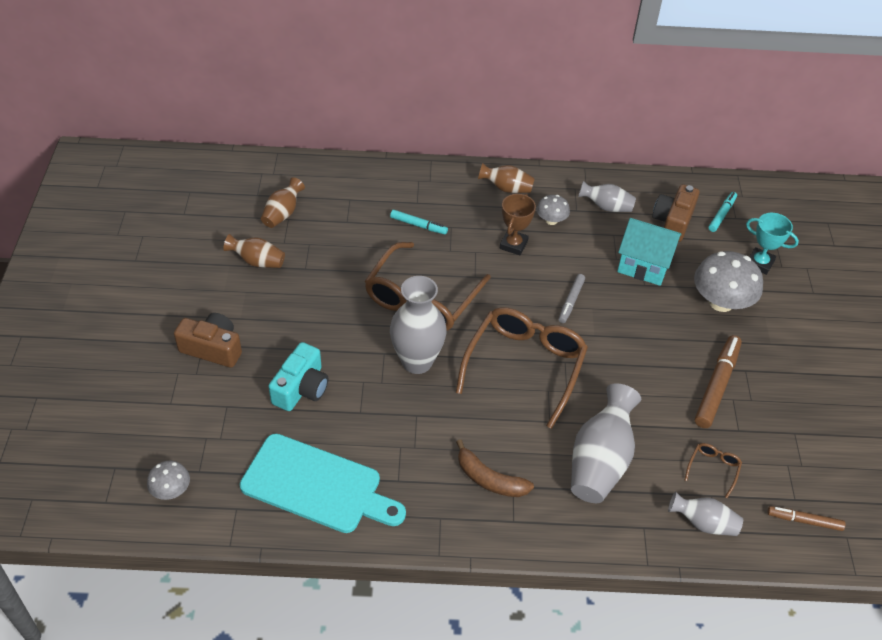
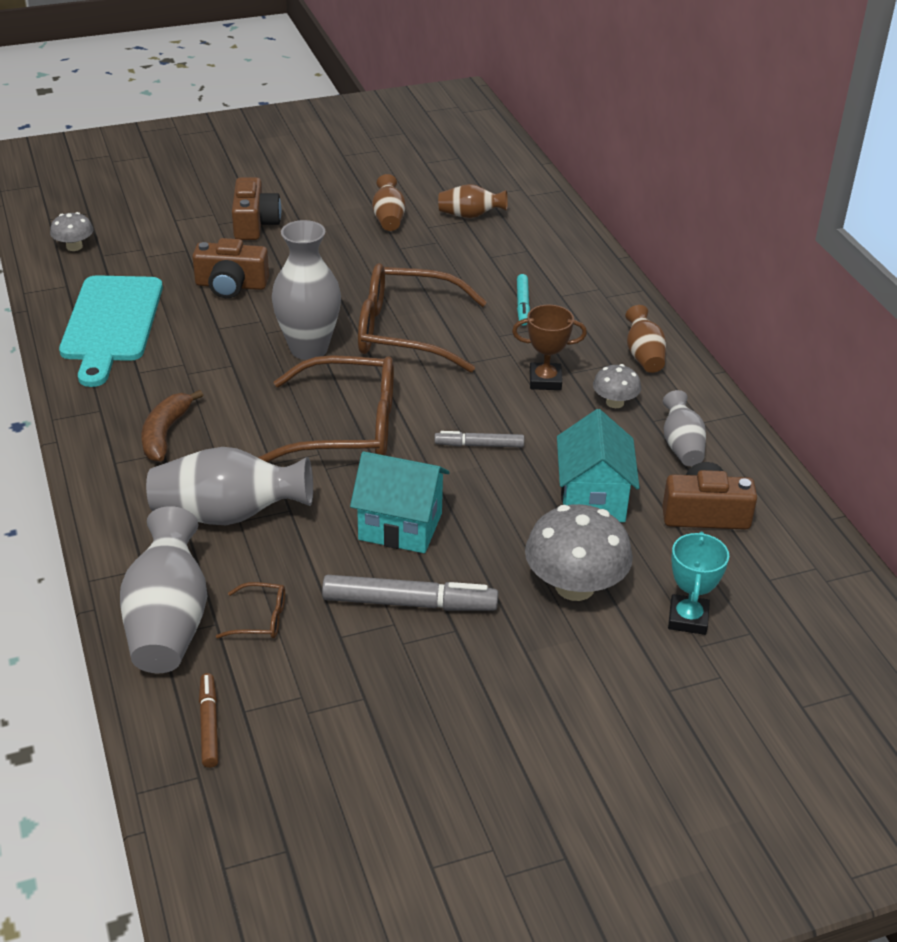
camera: 70 degrees right, 10 degrees down
turquoise camera [268,342,328,411] -> brown camera [192,238,269,298]
grey vase [668,491,743,536] -> grey vase [120,506,207,673], size x1.77
brown marker [695,335,742,428] -> grey marker [322,575,498,611]
turquoise marker [708,192,737,232] -> none
none -> turquoise house [350,451,450,553]

